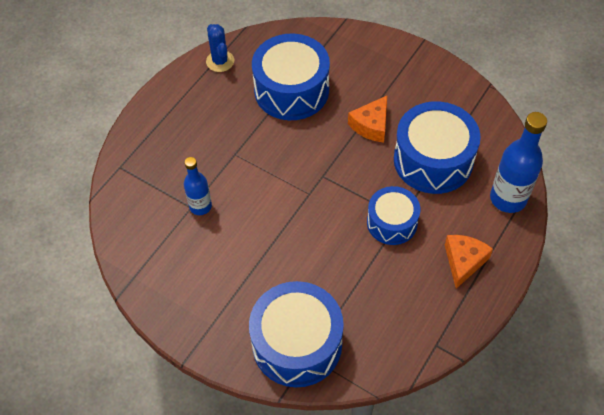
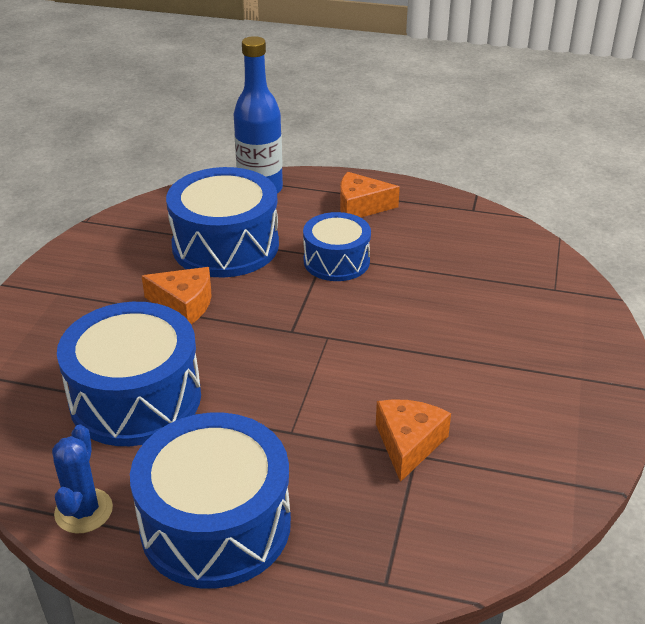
camera: 110 degrees left, 20 degrees down
blue bottle [184,157,212,215] -> orange cheese [376,399,451,482]
blue cactus [206,24,234,72] -> blue cactus turned 45 degrees counterclockwise [52,425,113,534]
blue drum [249,281,344,388] -> blue drum moved to [130,413,291,589]

